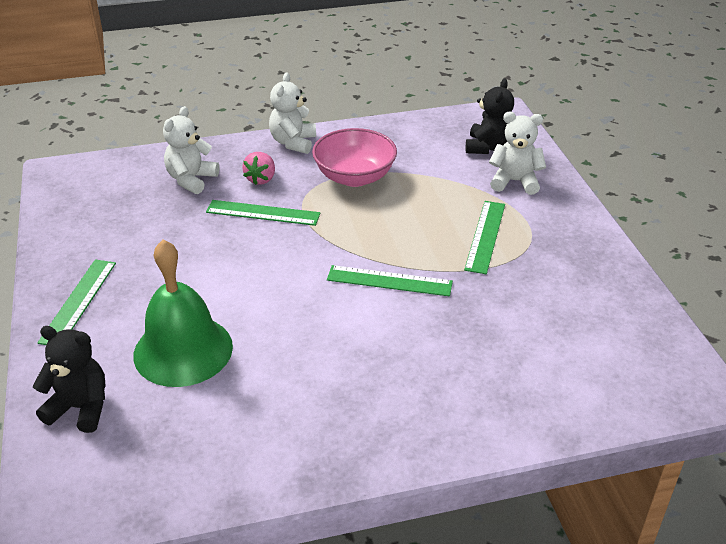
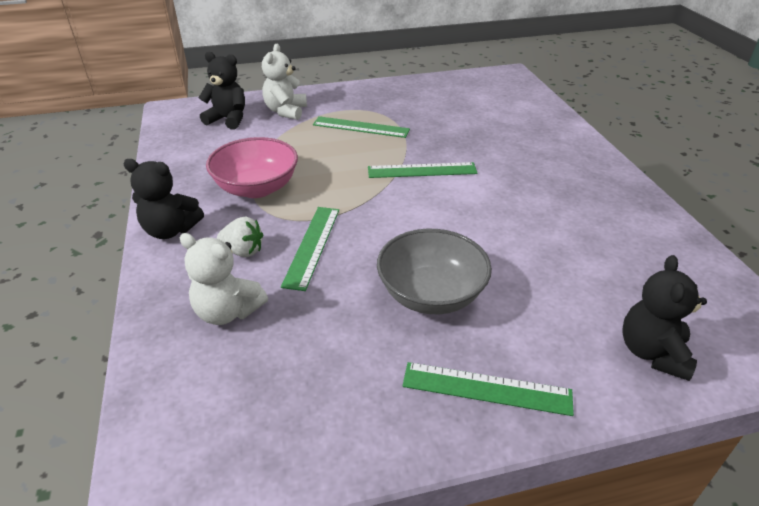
camera: 90 degrees left, 0 degrees up
green bell [133,239,233,387] -> none
pink strawberry [242,152,275,185] -> white strawberry [217,217,263,257]
white teddy bear [269,72,316,154] -> black teddy bear [123,159,204,239]
green ruler [327,265,453,296] -> green ruler turned 75 degrees clockwise [368,162,478,178]
none -> grey bowl [377,229,492,314]

